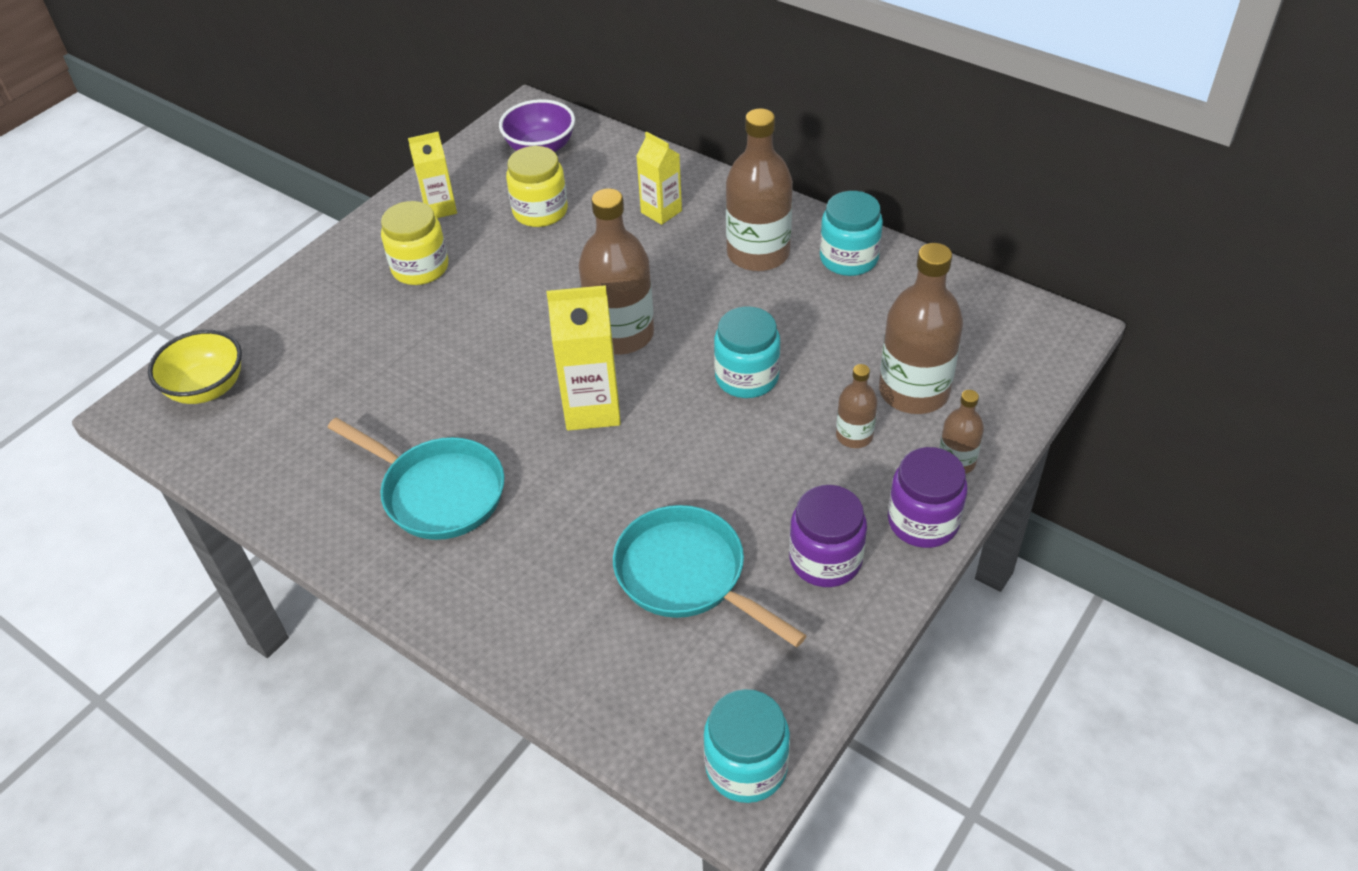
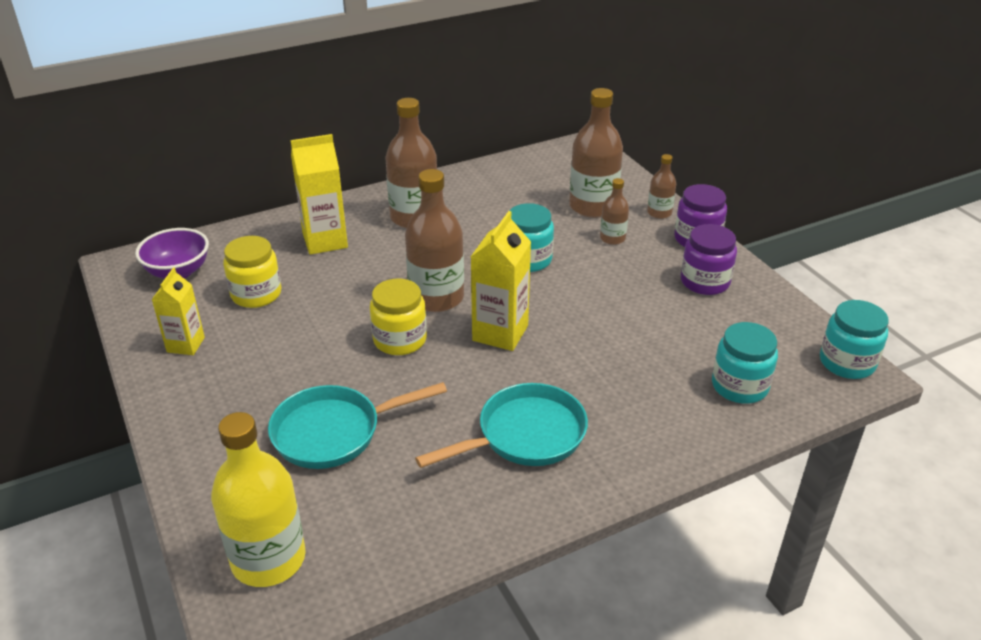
camera: 65 degrees left, 10 degrees down
yellow bowl [148,330,242,404] -> yellow bottle [211,412,306,587]
yellow jar [381,201,448,285] -> yellow jar moved to [370,279,427,355]
turquoise pan [613,505,807,647] -> turquoise pan moved to [268,382,447,469]
yellow carton [636,131,682,225] -> yellow carton [290,134,348,255], size x1.56
turquoise jar [820,191,883,276] -> turquoise jar moved to [712,322,778,404]

